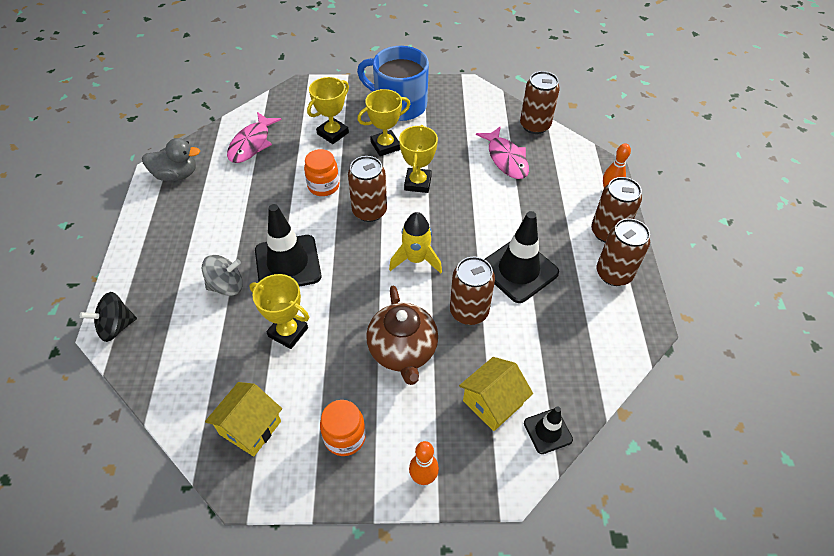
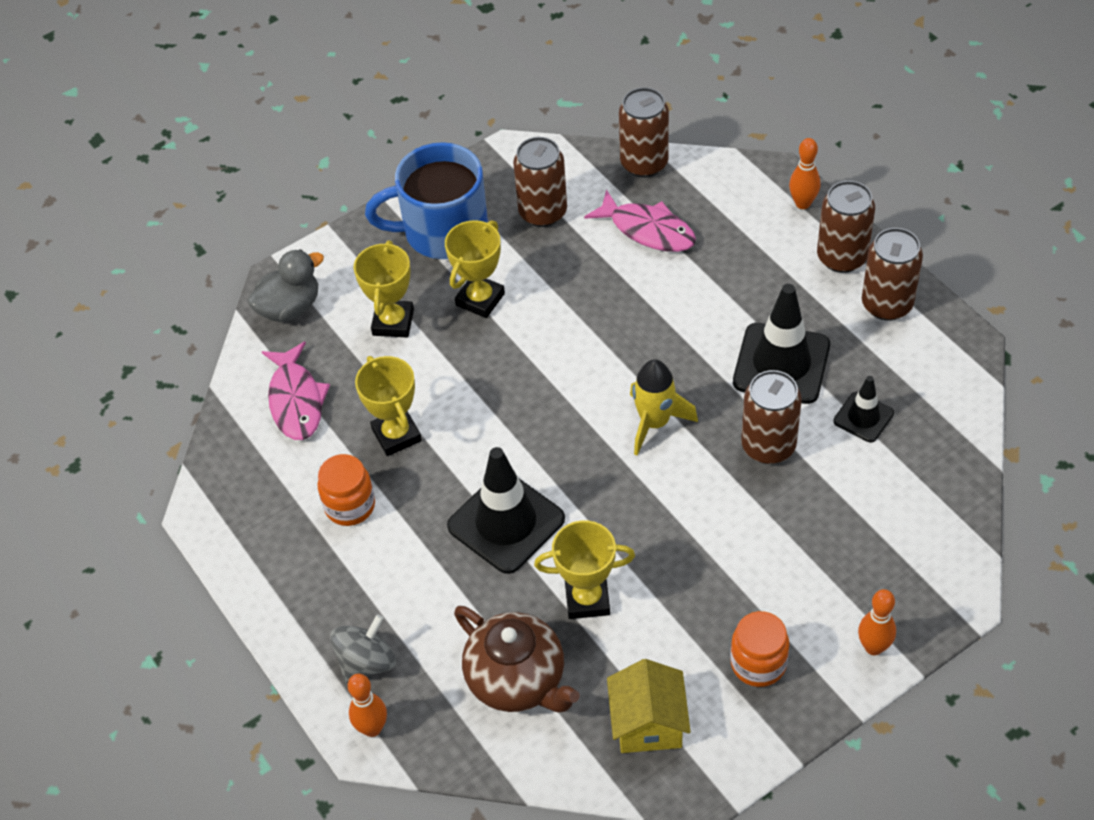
camera: 30 degrees left, 0 degrees up
black spinning top [80,292,137,342] -> orange bowling pin [348,674,387,737]
grey duck [142,138,200,181] -> grey duck moved to [248,249,324,322]
grey spinning top [202,255,243,296] -> grey spinning top moved to [330,614,396,683]
orange jar [304,149,340,196] -> orange jar moved to [318,454,375,526]
brown can [348,156,387,222] -> brown can moved to [513,137,567,227]
brown teapot [366,285,438,385] -> brown teapot moved to [454,606,580,712]
yellow trophy [399,125,438,193] -> yellow trophy moved to [355,356,422,456]
yellow house [459,357,533,431] -> none
black traffic cone [524,407,573,454] -> black traffic cone moved to [833,376,894,442]

